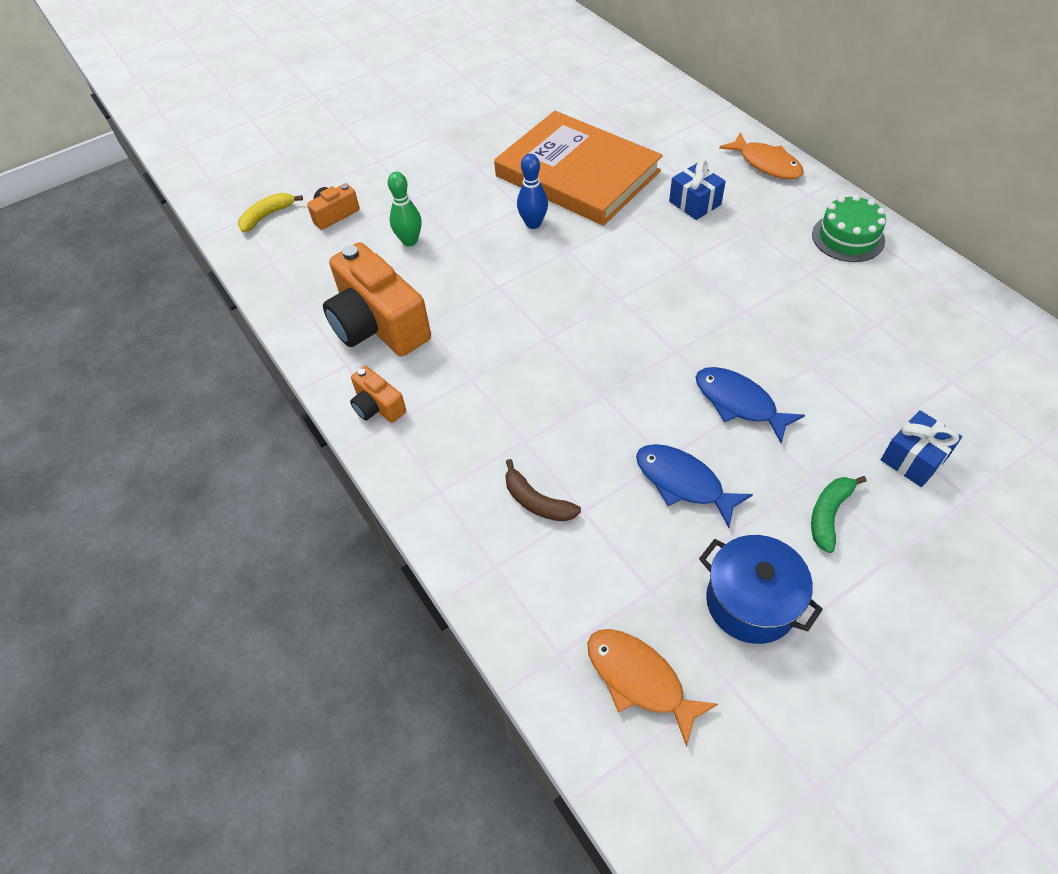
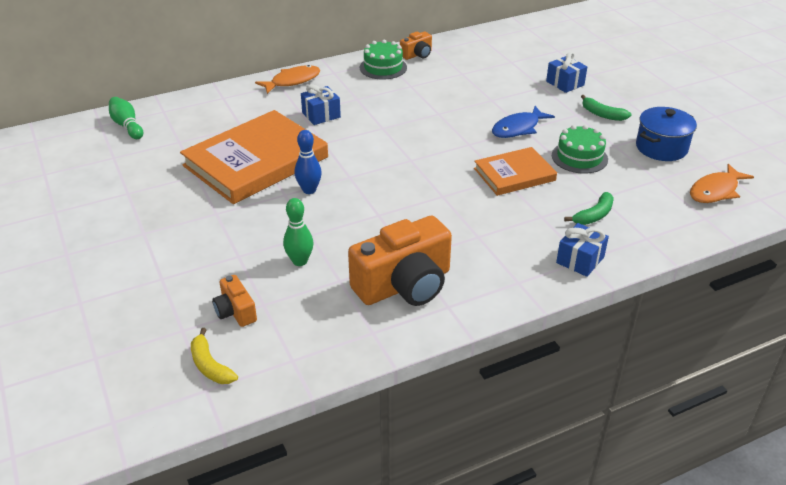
camera: 85 degrees left, 15 degrees down
orange camera [350,366,406,423] -> orange camera moved to [400,31,432,60]
brown banana [505,459,581,522] -> green banana [564,192,614,225]
blue fish [636,444,753,528] -> green cake [552,125,608,174]
none -> green bowling pin [109,97,143,139]
none -> orange book [474,147,557,196]
none -> blue gift [556,223,609,277]

